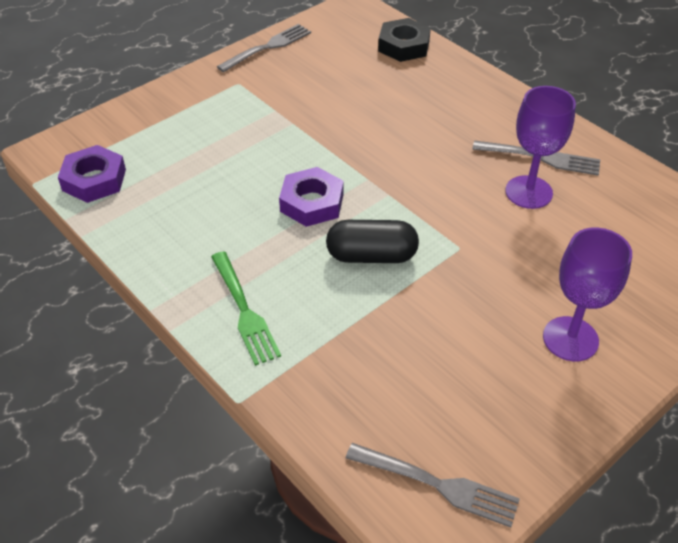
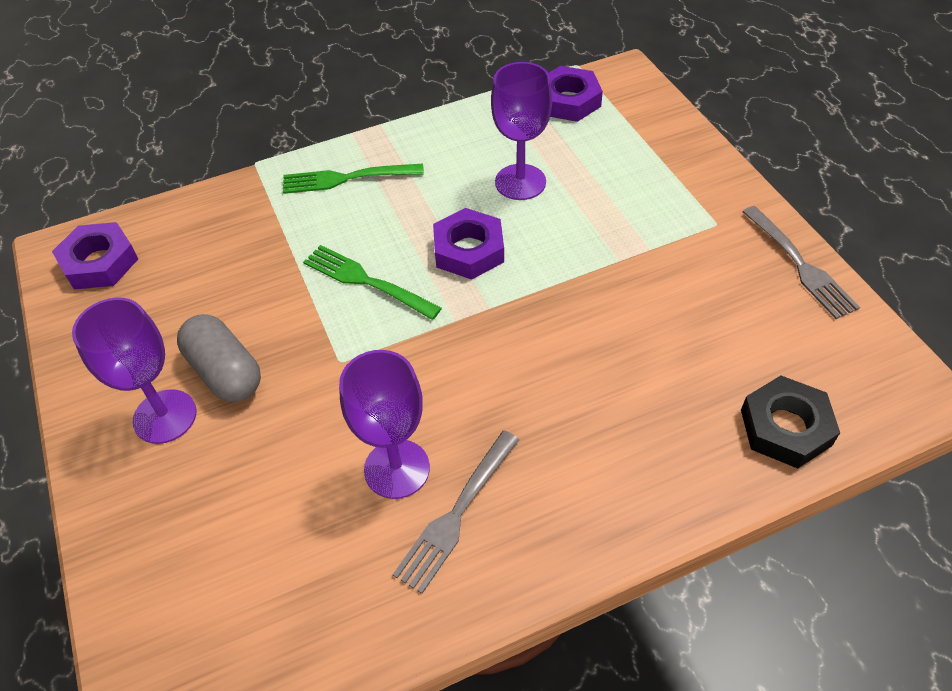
camera: 110 degrees right, 5 degrees up
black capsule [326,220,419,263] -> green fork [303,245,442,320]
grey fork [346,443,520,528] -> purple nut [52,222,138,290]
none -> grey capsule [177,314,261,402]
none -> purple goblet [491,62,552,200]

